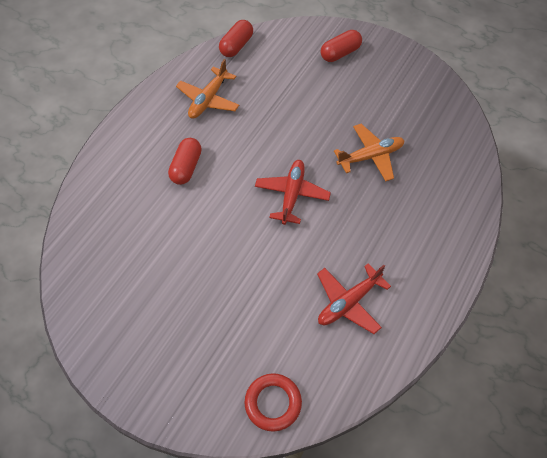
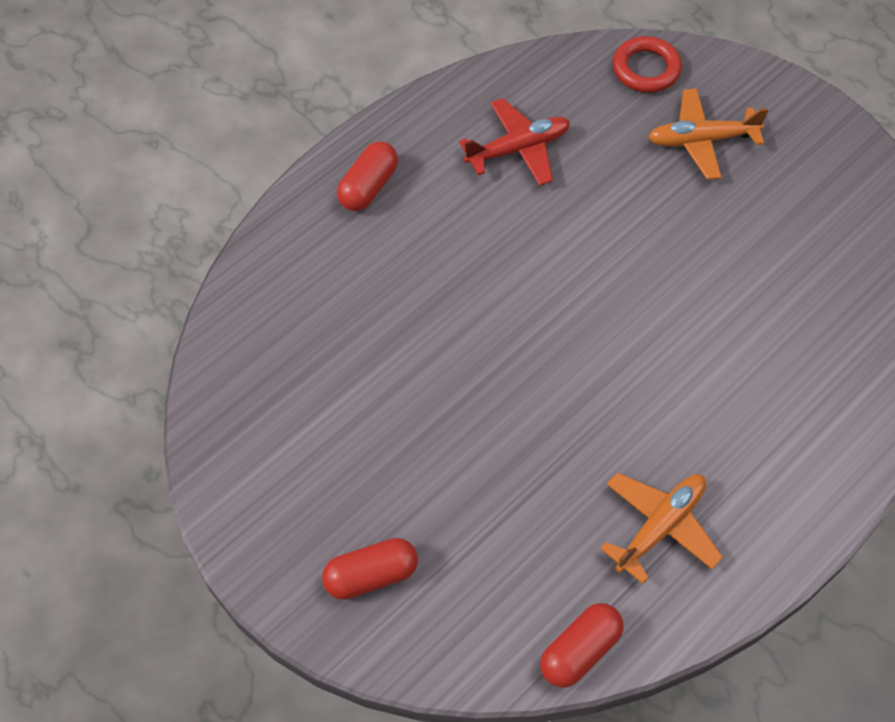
camera: 165 degrees left, 0 degrees up
red capsule [168,138,202,185] -> red capsule moved to [337,141,398,211]
red plane [255,160,331,225] -> none
orange plane [334,124,405,181] -> orange plane moved to [649,88,769,180]

